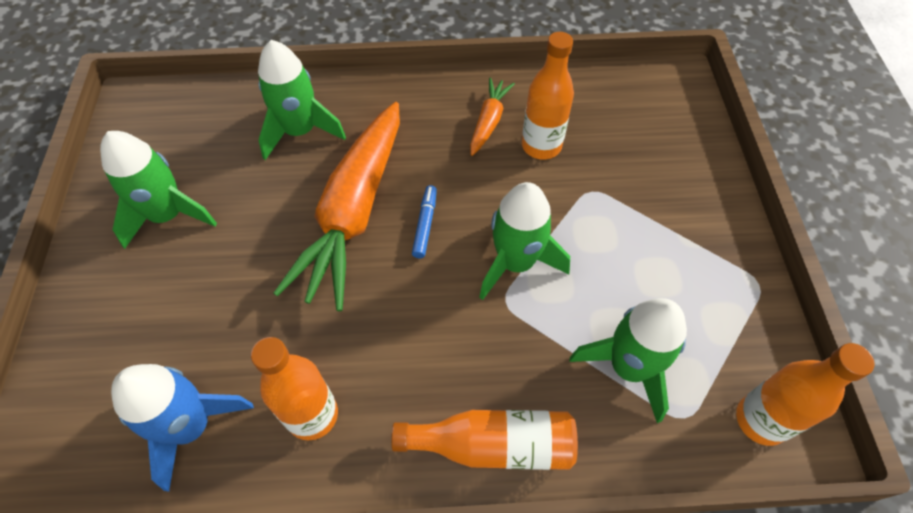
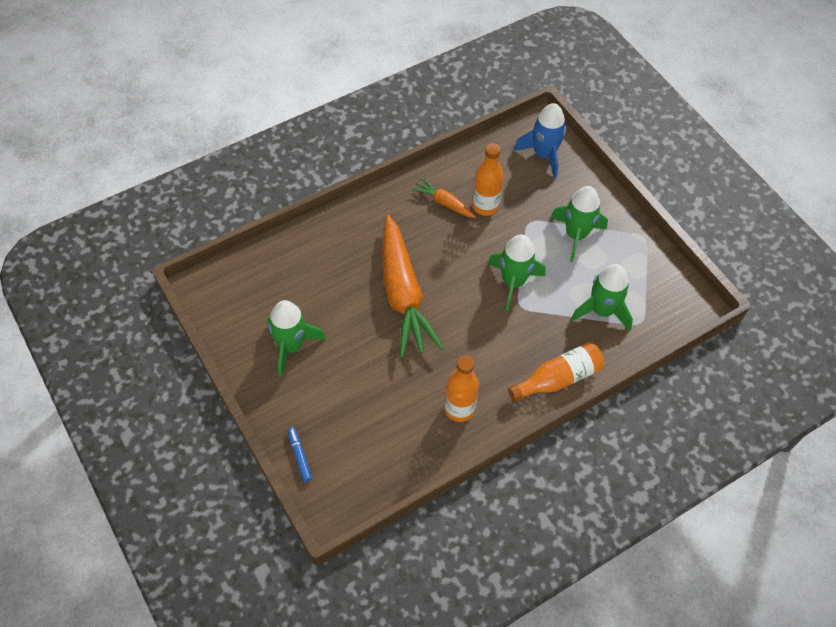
camera: 30 degrees left, 0 degrees up
blue rocket [111,364,254,492] -> blue rocket moved to [514,103,566,179]
green rocket [258,40,346,160] -> green rocket moved to [550,186,608,262]
blue marker [412,185,437,258] -> blue marker moved to [288,427,312,482]
orange carrot [470,78,515,156] -> orange carrot turned 45 degrees counterclockwise [412,178,476,218]
orange bottle [736,343,874,446] -> none

